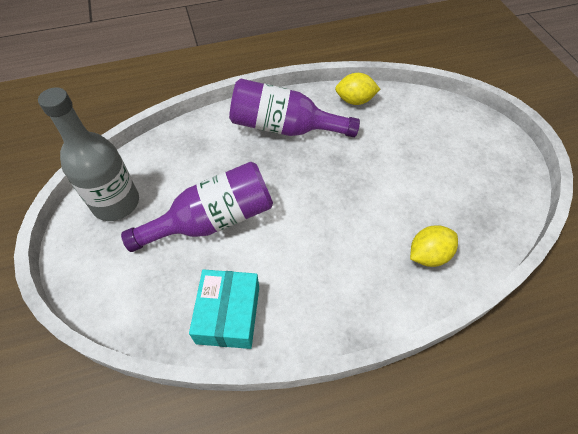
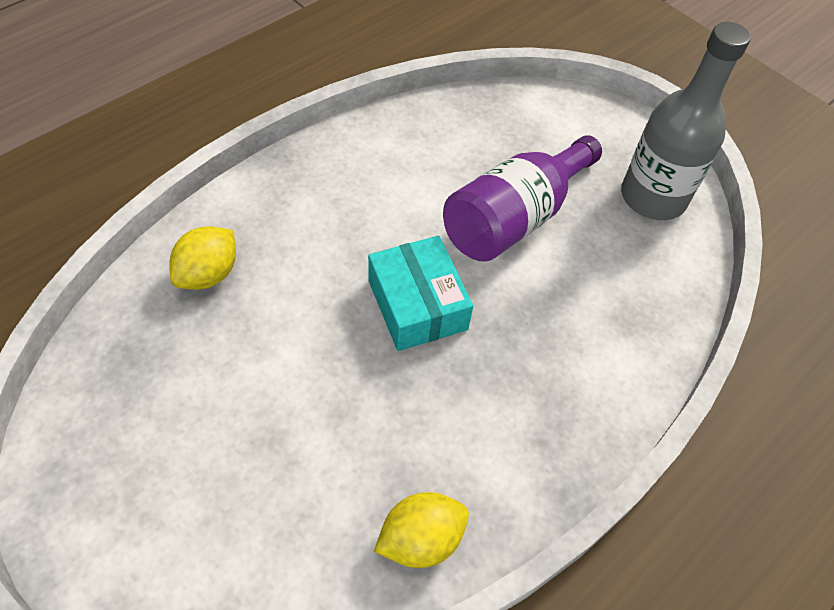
camera: 150 degrees right, 0 degrees up
turquoise box [189,269,259,349] -> turquoise box moved to [368,236,473,351]
purple bottle [229,79,360,137] -> none

